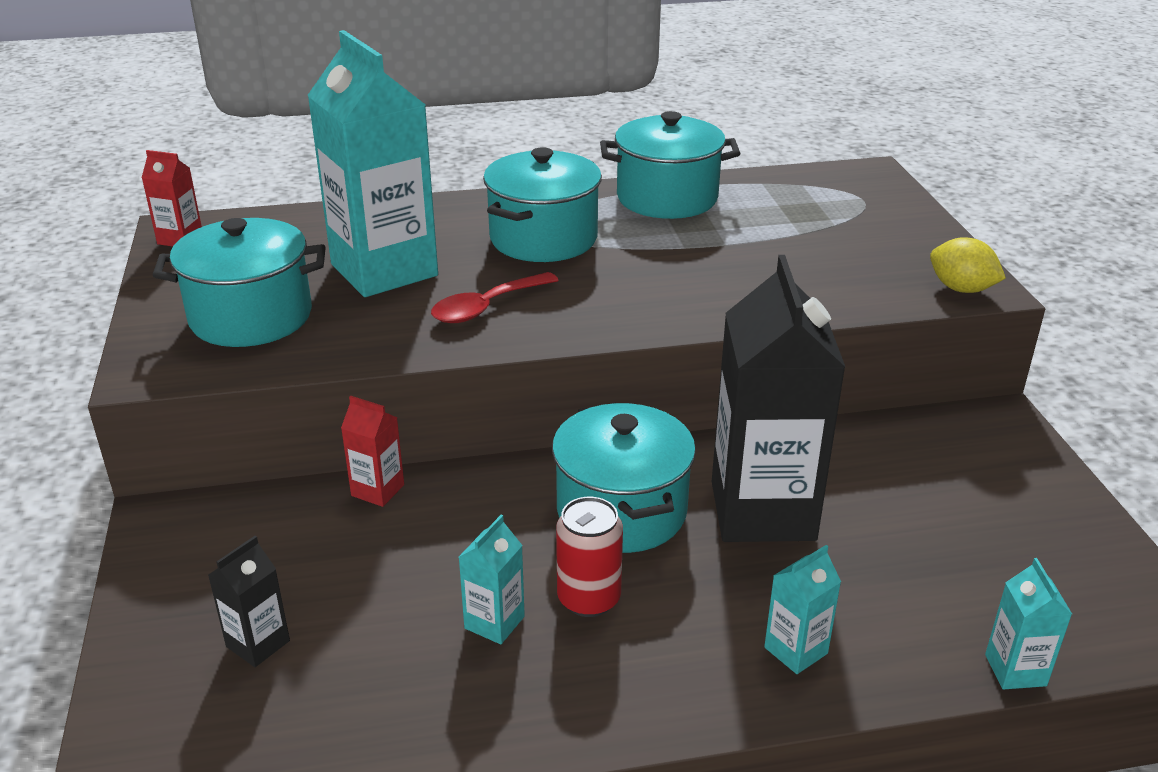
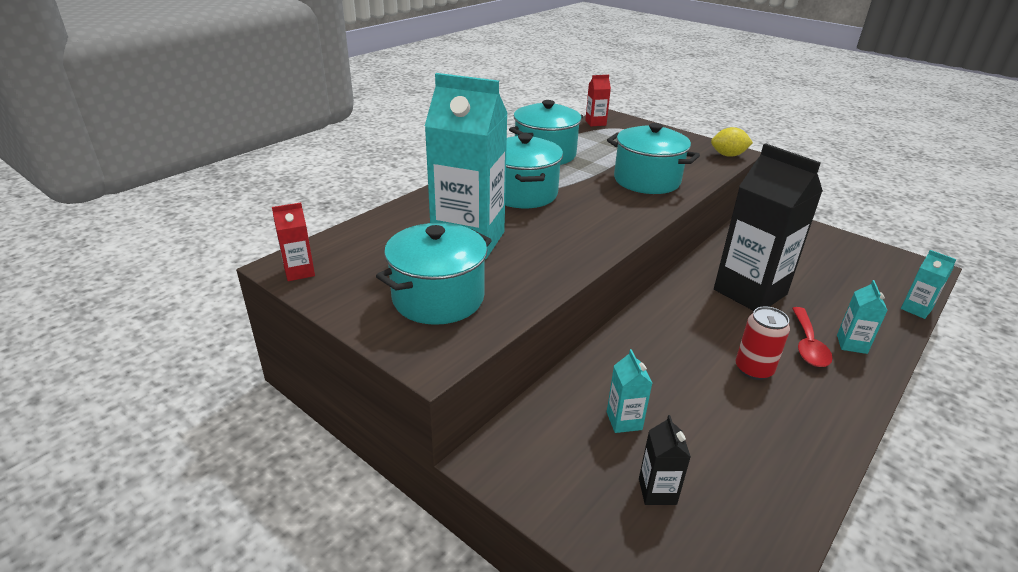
camera: 40 degrees left, 0 degrees up
red carton [341,396,404,507] -> red carton moved to [585,75,611,126]
red spoon [431,272,559,323] -> red spoon moved to [792,307,833,367]
turquoise carton [459,515,525,644] -> turquoise carton moved to [607,349,653,433]
turquoise pot [552,403,696,553] -> turquoise pot moved to [607,123,700,194]

